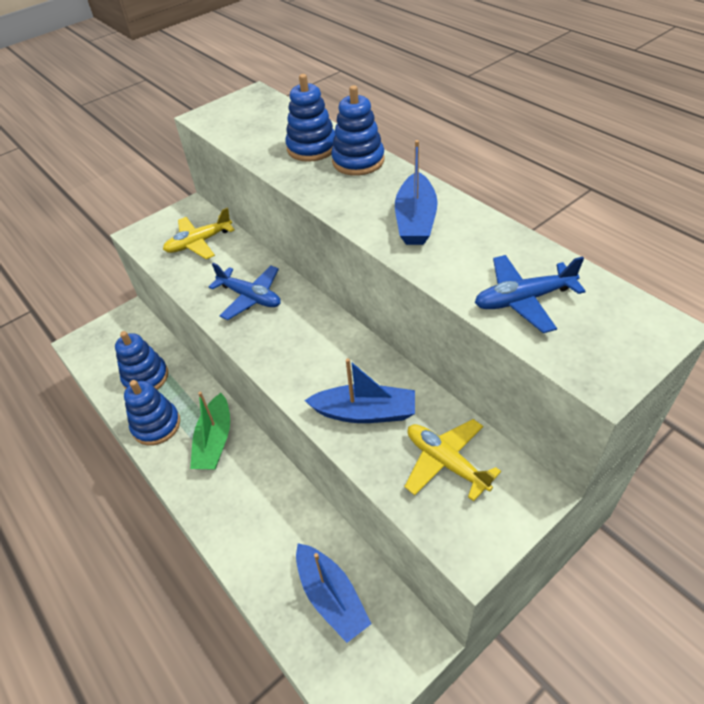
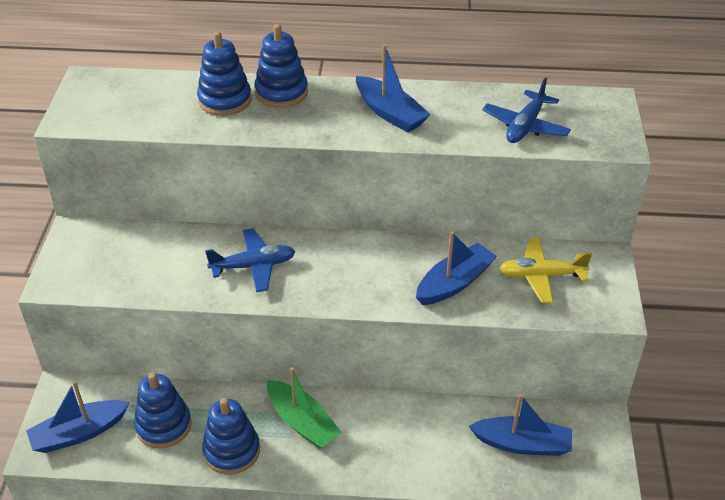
camera: 50 degrees left, 5 degrees down
yellow plane [163,208,235,259] -> none
none -> blue boat [26,381,129,453]

